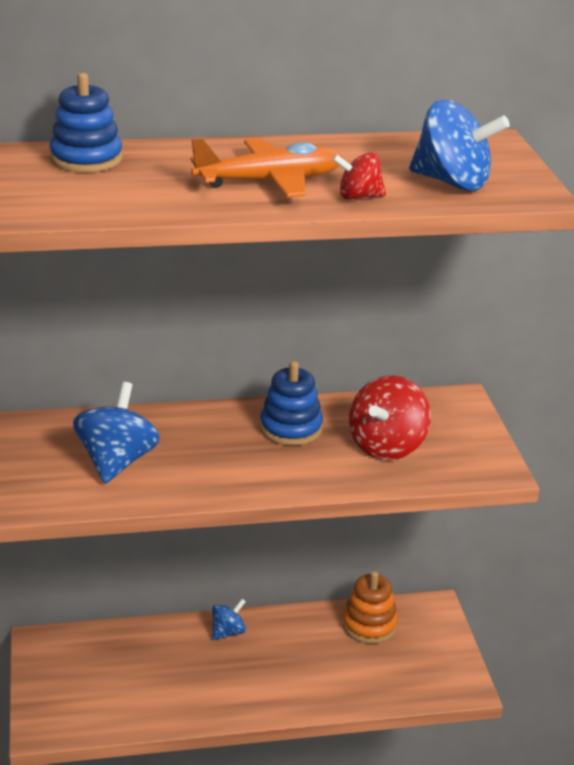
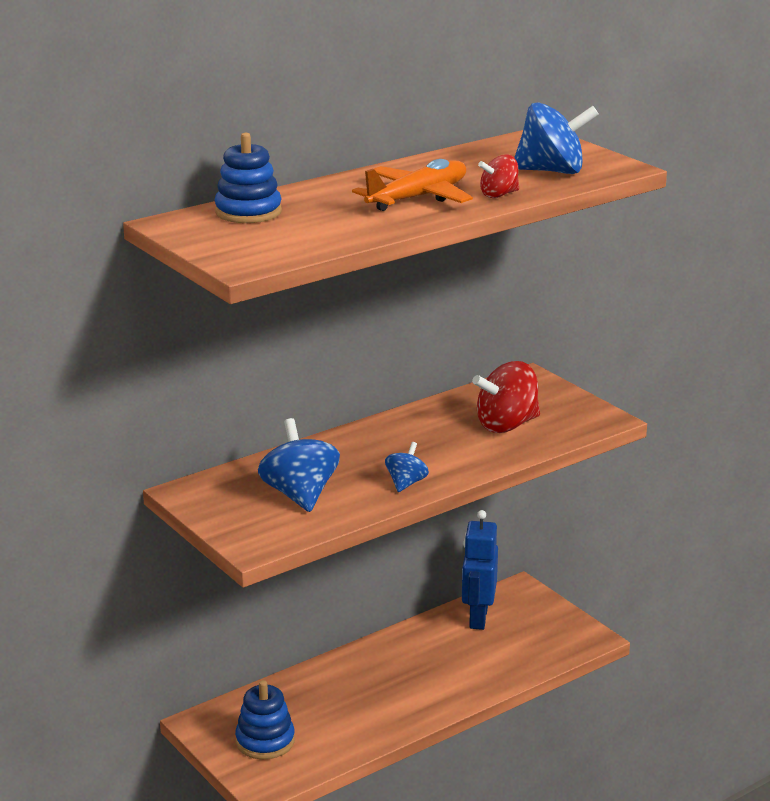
camera: 25 degrees left, 5 degrees down
blue spinning top [212,599,246,640] -> blue spinning top moved to [385,442,429,492]
blue stacking toy [260,361,323,446] -> blue stacking toy moved to [235,680,295,759]
orange stacking toy [342,571,398,644] -> blue robot [462,510,498,630]
red spinning top [349,375,431,460] -> red spinning top turned 60 degrees clockwise [472,361,540,433]

